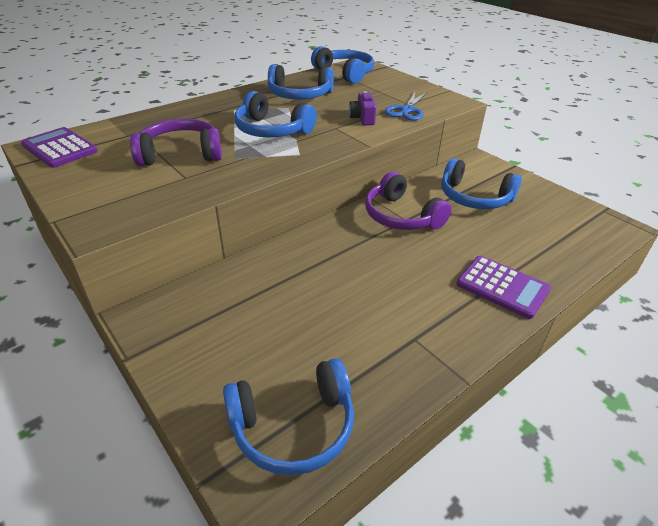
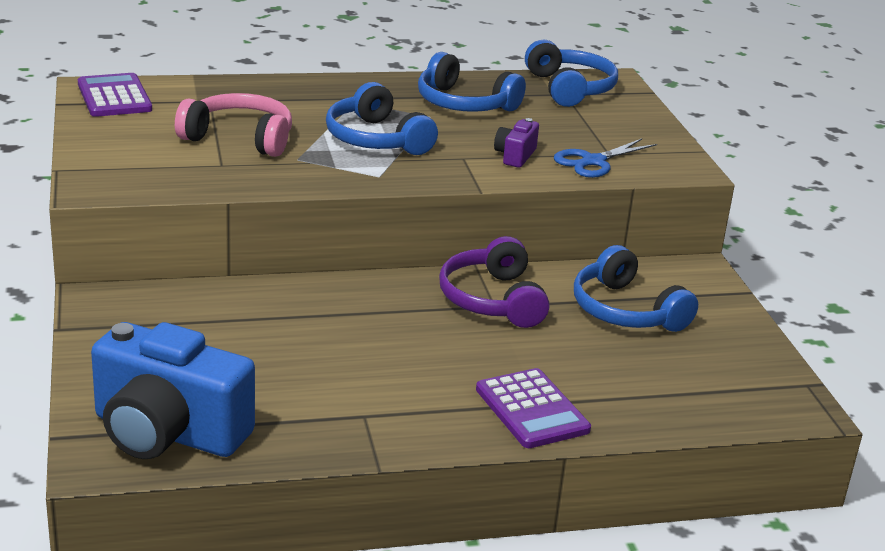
camera: 25 degrees right, 10 degrees down
purple headphones [130,119,222,166] -> pink headphones [175,93,292,157]
blue headphones [223,358,354,475] -> blue camera [91,322,255,459]

